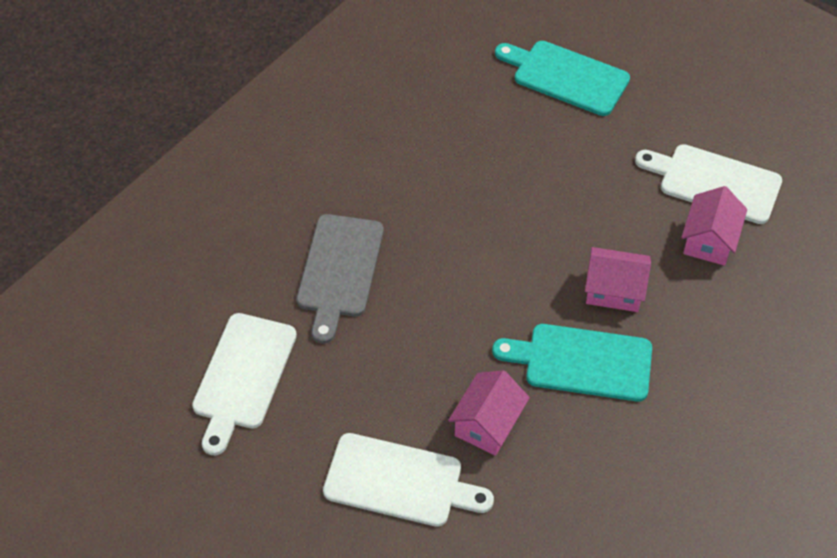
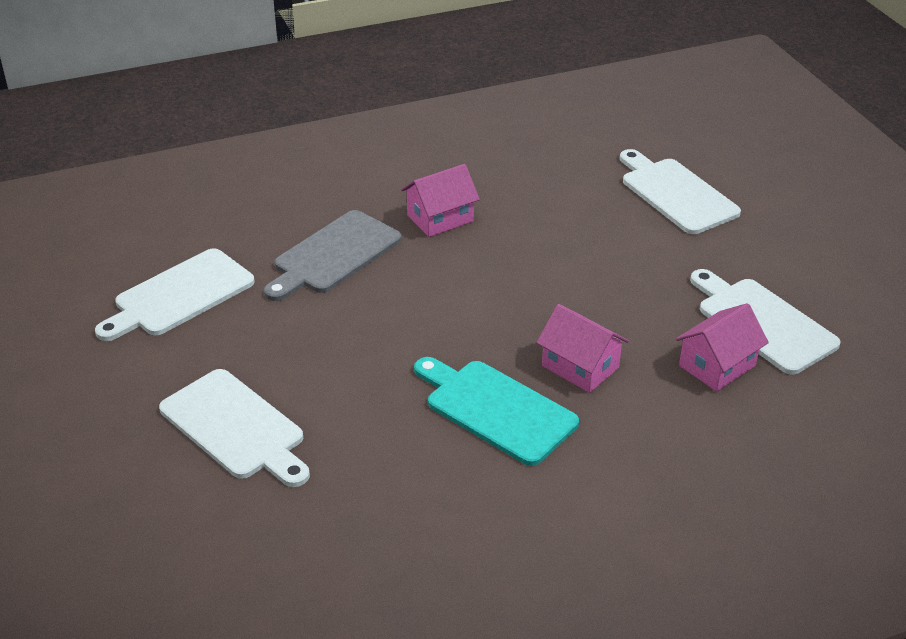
camera: 30 degrees right, 15 degrees down
pink house [448,370,530,456] -> pink house moved to [401,164,480,237]
turquoise cutting board [495,41,630,116] -> white cutting board [620,149,741,234]

